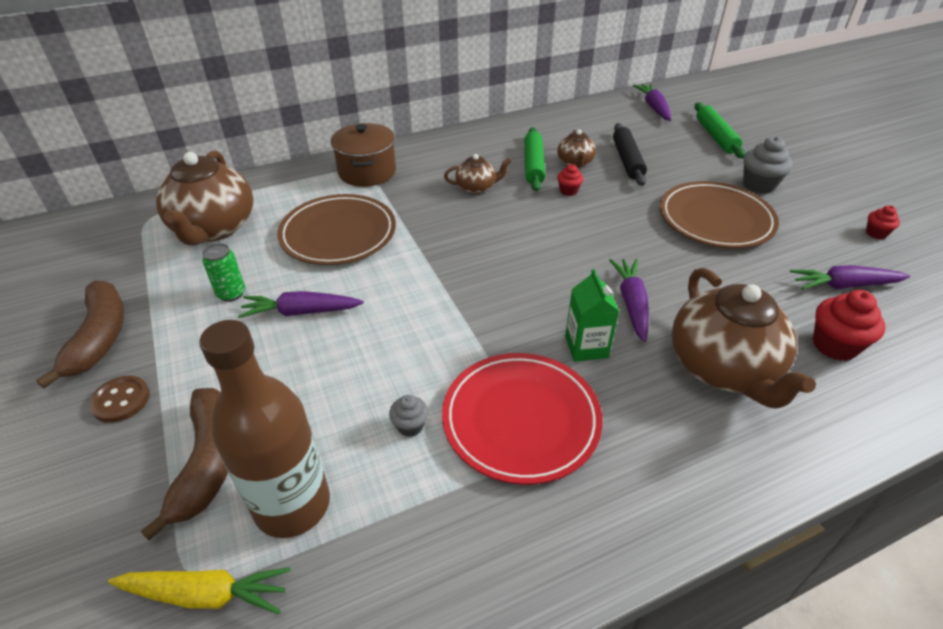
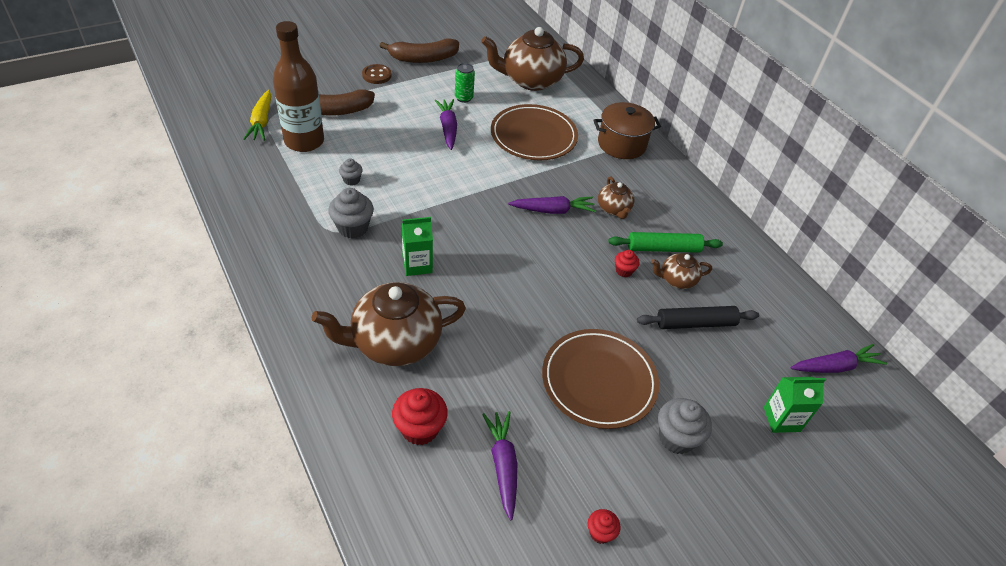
camera: 80 degrees right, 5 degrees up
red plate [442,353,603,485] -> grey cupcake [328,188,374,238]
purple carrot [609,259,649,342] -> purple carrot moved to [508,196,596,214]
green rolling pin [694,102,745,158] -> green carton [764,377,826,433]

